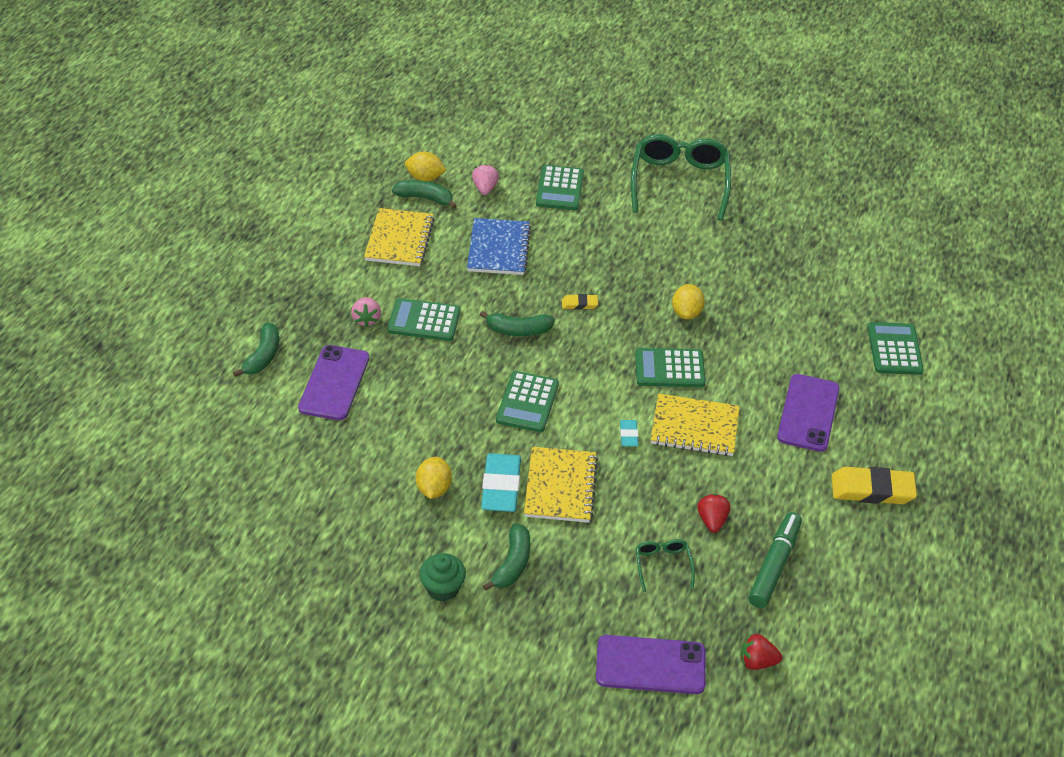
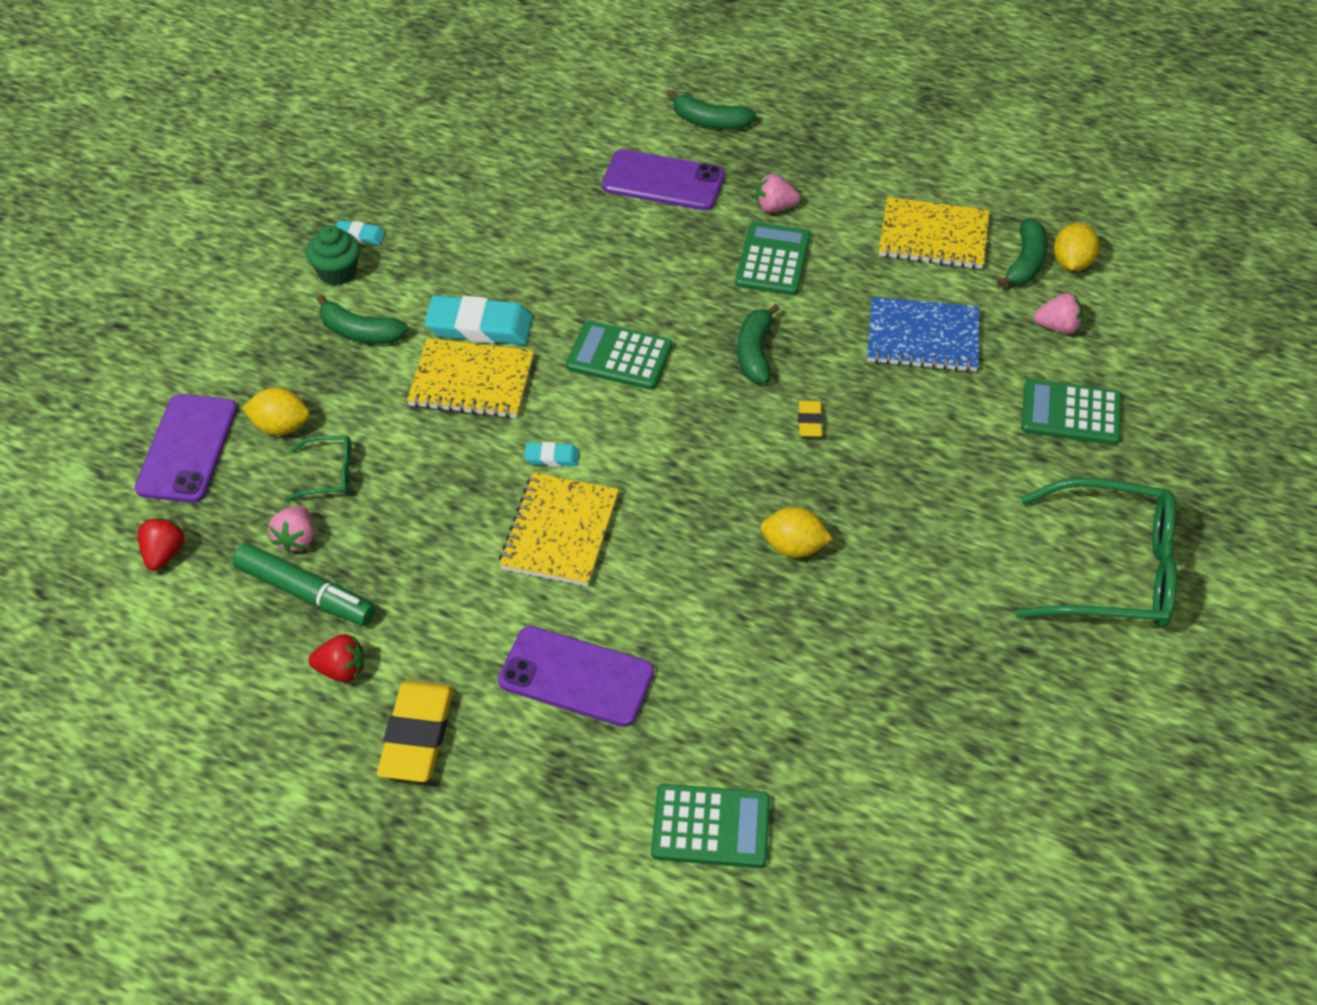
camera: 95 degrees right, 5 degrees up
yellow lemon [416,457,452,499] -> yellow lemon moved to [242,388,310,435]
green calculator [635,348,706,387] -> none
red strawberry [697,494,731,533] -> red strawberry moved to [308,634,364,682]
none -> pink strawberry [268,506,314,553]
none -> turquoise eraser [336,220,385,245]

